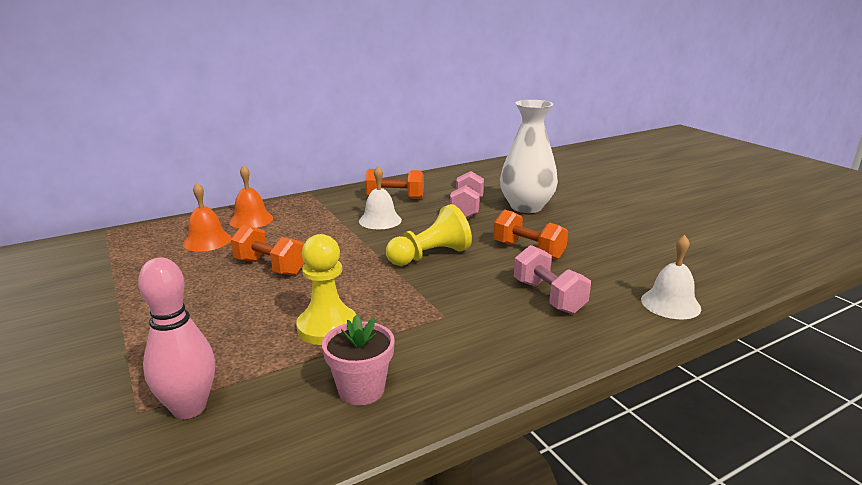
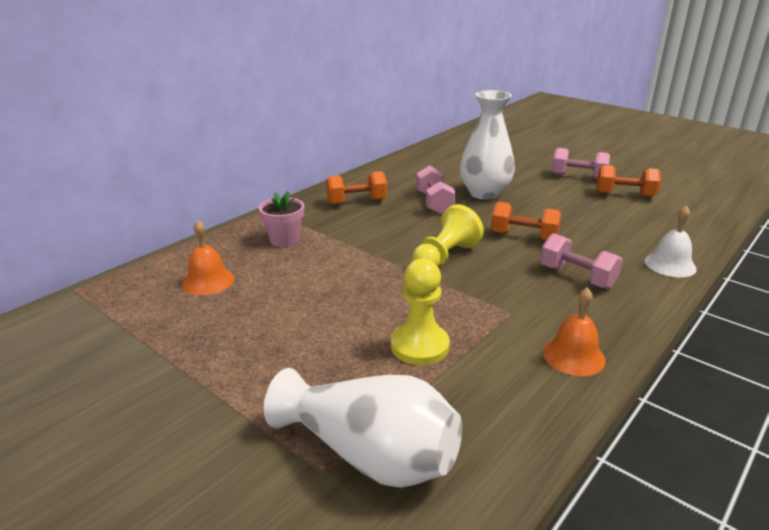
camera: 20 degrees left, 5 degrees up
pink bowling pin [138,257,215,419] -> white vase [264,368,462,488]
orange bell [229,165,273,228] -> orange bell moved to [543,287,606,376]
orange dumbbell [231,225,305,276] -> orange dumbbell moved to [597,165,661,197]
pink flower pot [322,315,395,405] -> pink flower pot moved to [259,191,304,247]
white bell [359,166,402,229] -> none
none -> pink dumbbell [552,148,610,179]

